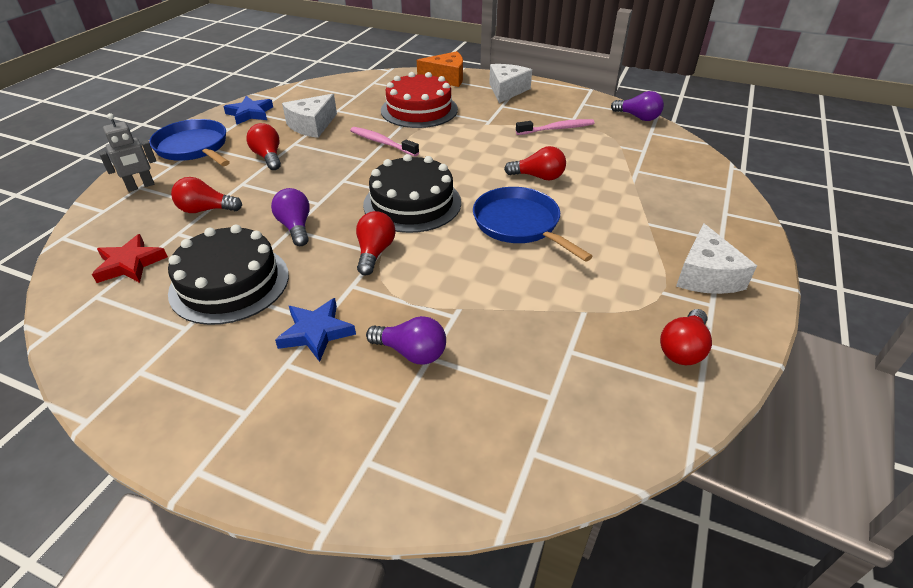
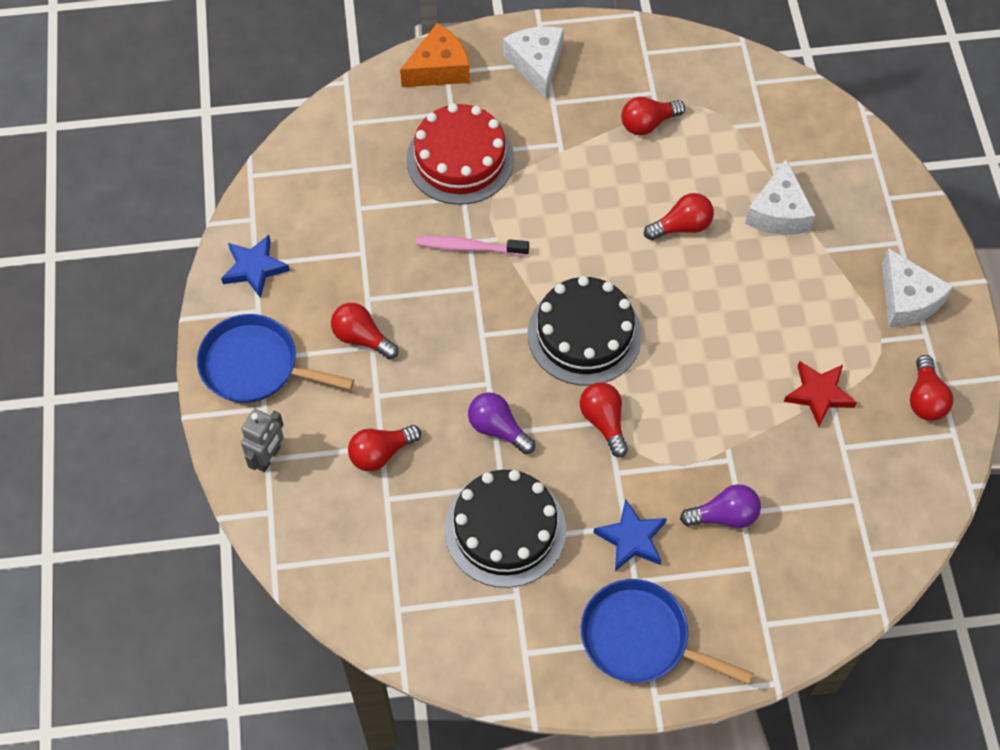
camera: 30 degrees left, 20 degrees up
red star [92,234,168,283] -> red star moved to [784,361,857,427]
white cheese [282,94,337,138] -> white cheese moved to [745,159,816,235]
blue pan [473,187,593,262] -> blue pan moved to [581,579,753,684]
pink toothbrush [516,119,595,135] -> red light bulb [621,97,685,135]
purple light bulb [611,91,664,121] -> none

